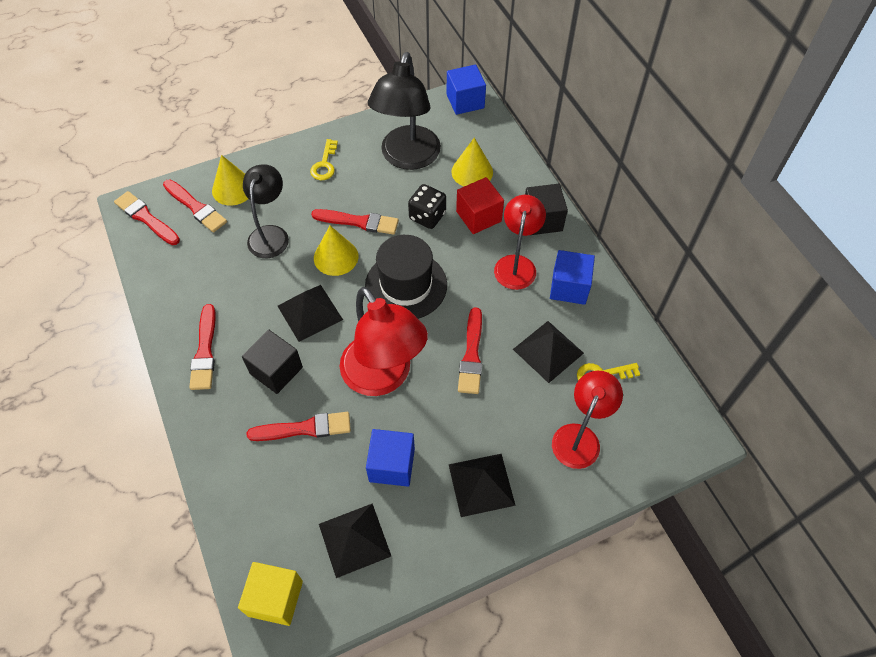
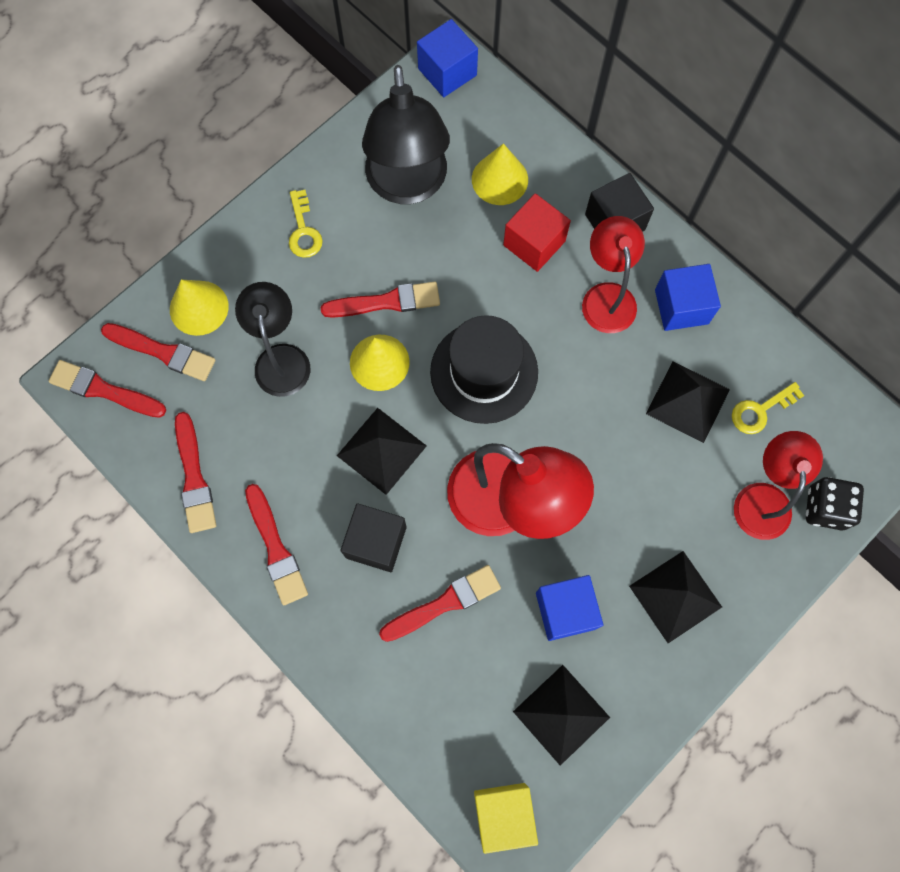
camera: 20 degrees left, 15 degrees up
black dice [408,184,446,229] -> black dice moved to [806,477,864,531]
red brush [458,307,482,394] -> red brush moved to [175,412,216,533]

